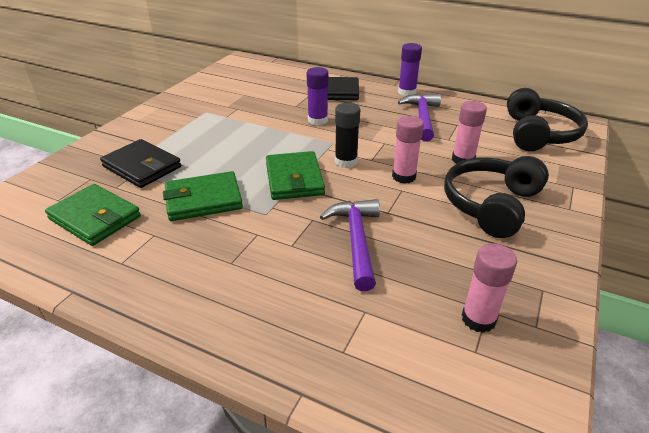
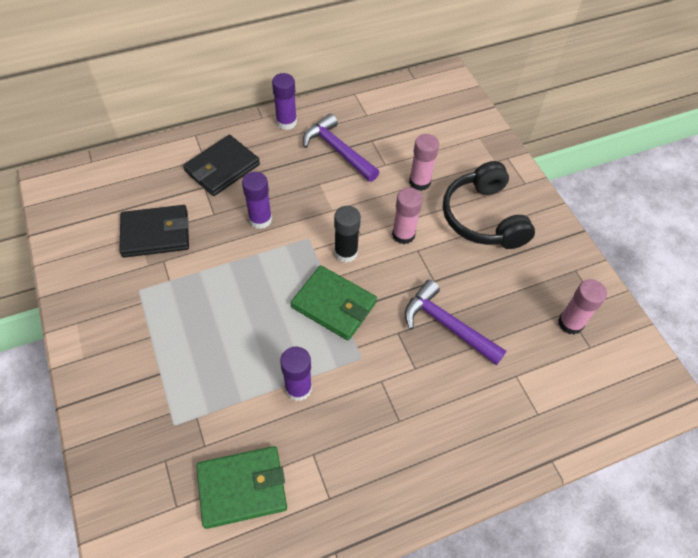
camera: 50 degrees left, 20 degrees up
black wallet [100,139,181,188] -> black wallet moved to [119,205,189,258]
green wallet [163,171,243,221] -> purple glue stick [280,347,312,401]
black headphones [507,88,588,151] -> none

